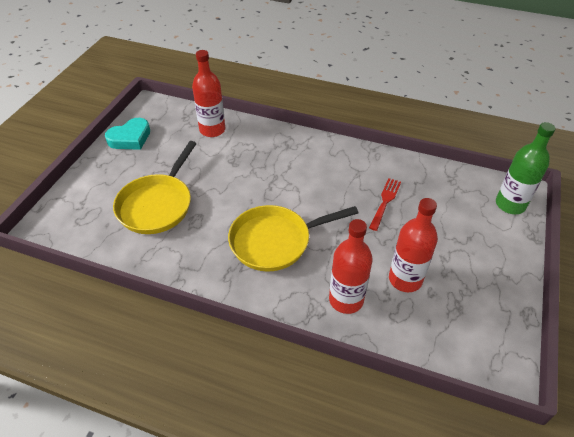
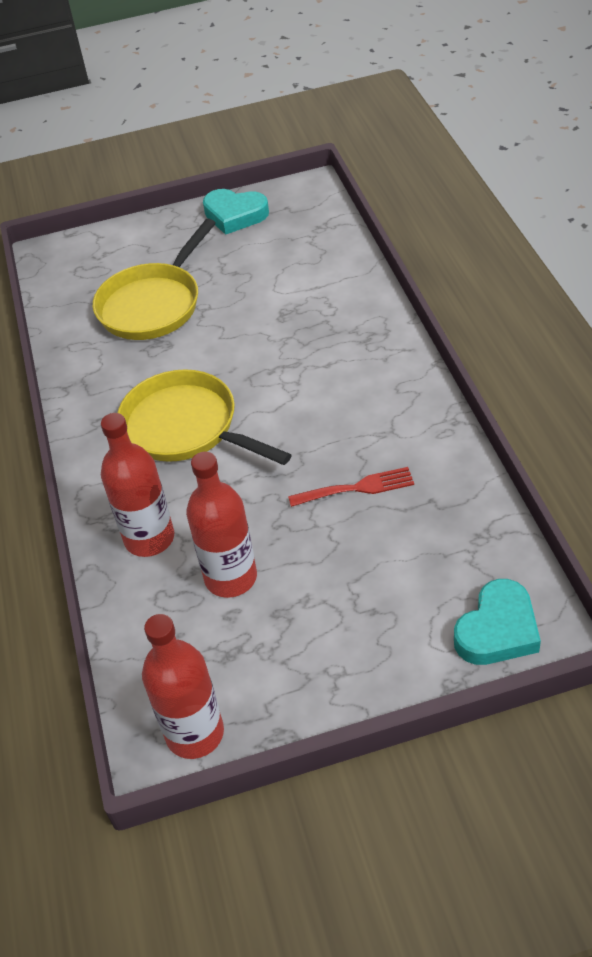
camera: 60 degrees right, 0 degrees up
yellow pan [113,141,197,234] -> yellow pan turned 45 degrees counterclockwise [93,219,216,340]
red bottle [192,50,225,137] -> red bottle moved to [142,614,224,759]
green bottle [496,122,556,214] -> turquoise heart [454,579,541,665]

